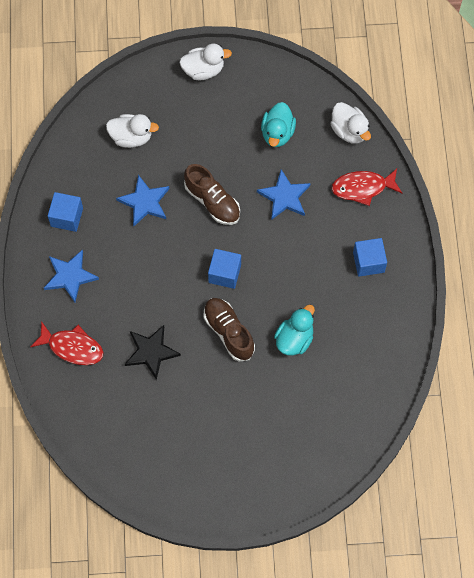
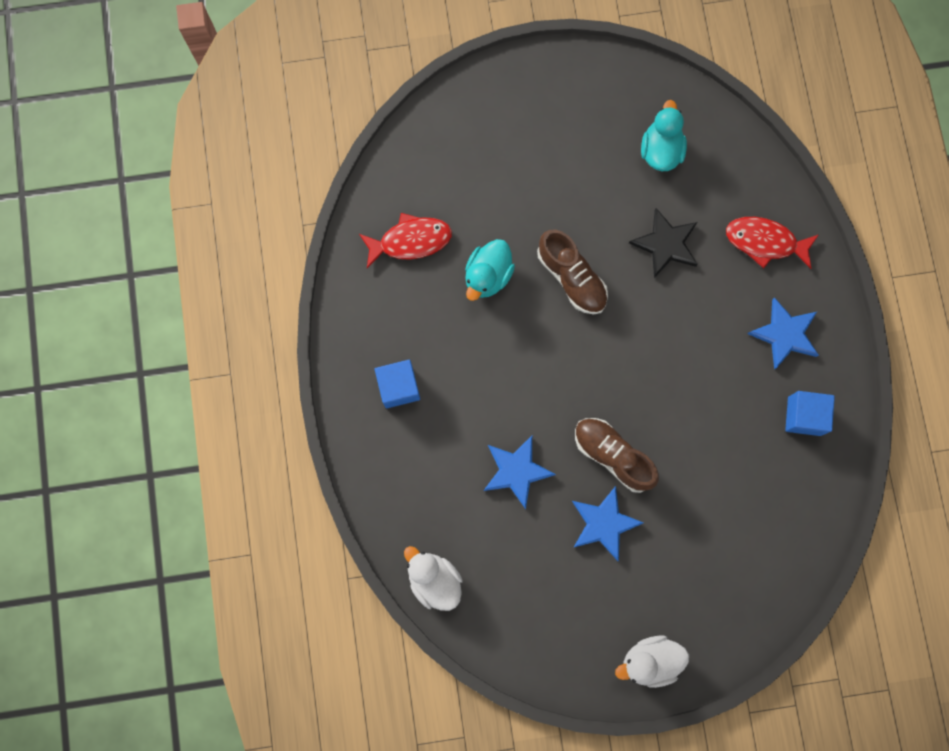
camera: 175 degrees right, 10 degrees up
white duck [106,114,159,148] -> none
blue star [116,175,169,227] -> blue star moved to [572,486,643,561]
blue cube [208,249,241,289] -> none
turquoise duck [261,102,296,147] -> turquoise duck moved to [641,100,687,171]
red fish [331,169,402,206] -> red fish moved to [359,213,452,268]

